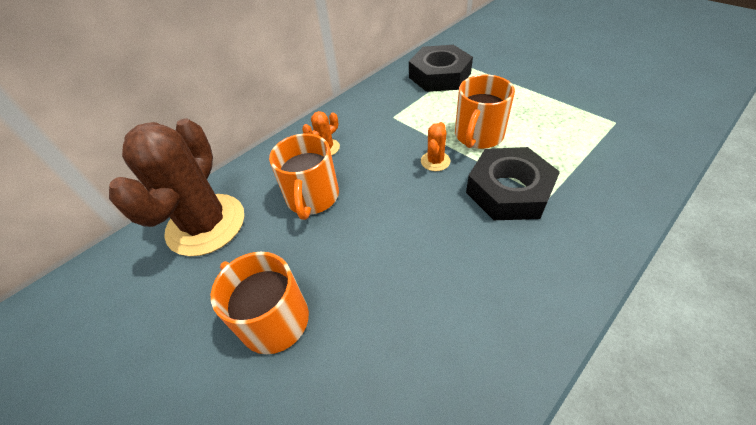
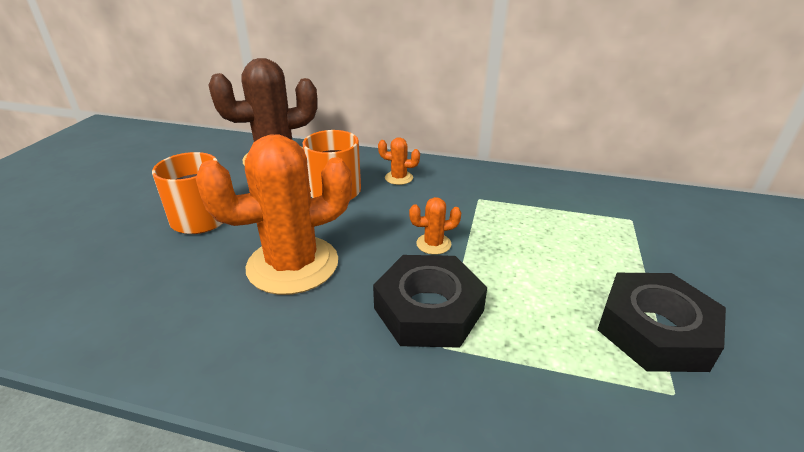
camera: 55 degrees right, 15 degrees down
black nut [409,45,473,92] -> black nut moved to [597,273,726,372]
orange mug [455,75,515,149] -> none
none -> orange cactus [196,134,352,295]

